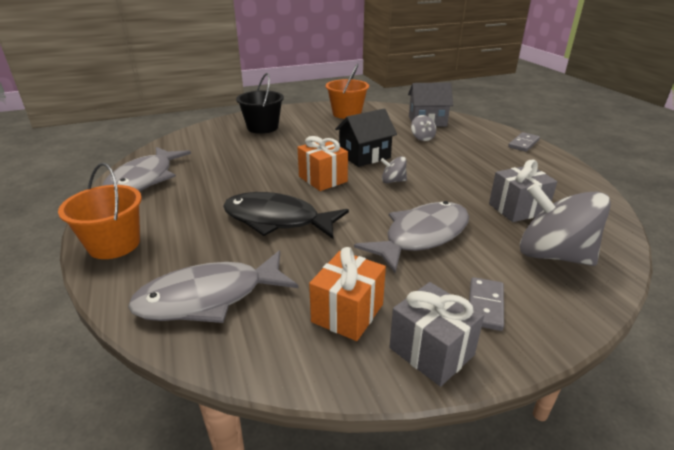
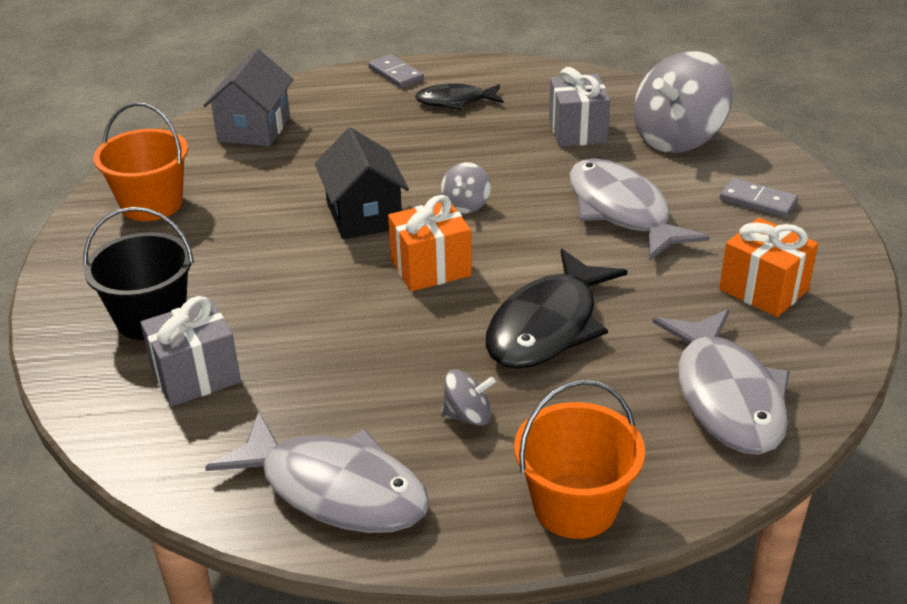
camera: 75 degrees left, 5 degrees up
grey gift [389,282,484,387] -> grey gift moved to [140,296,241,407]
grey spinning top [411,115,436,141] -> grey spinning top moved to [441,369,496,426]
none -> black fish [415,83,503,110]

